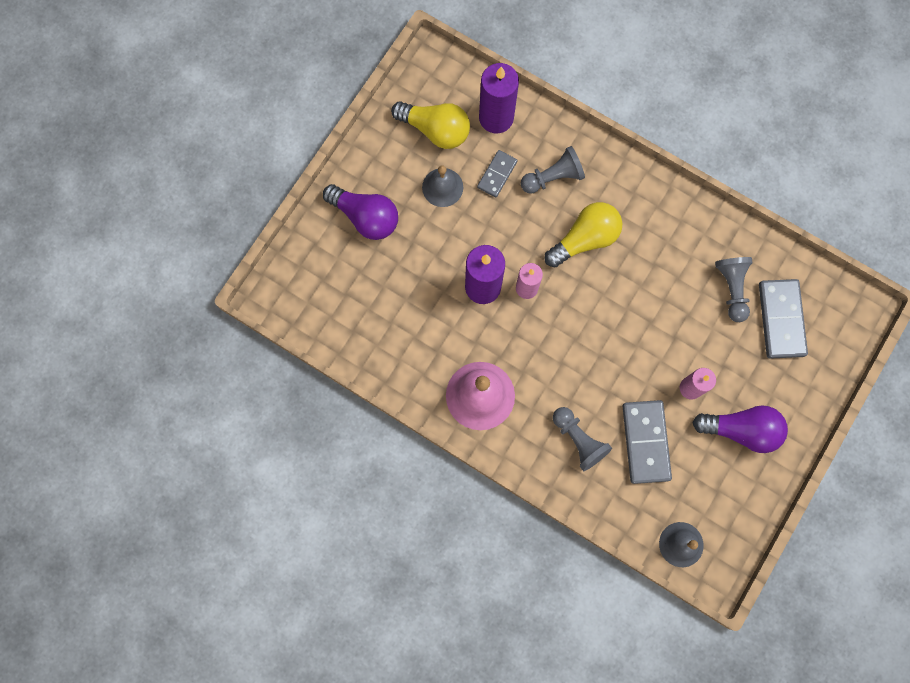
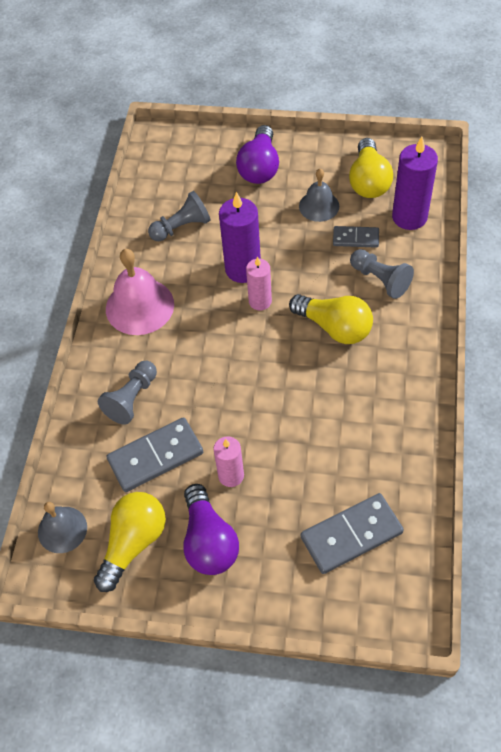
camera: 70 degrees right, 20 degrees down
grey pawn [715,257,752,322] -> grey pawn moved to [148,191,211,241]
none -> yellow light bulb [94,492,166,592]

